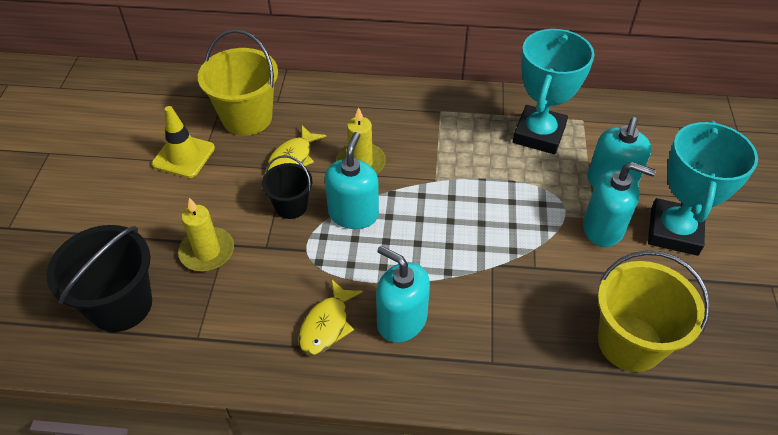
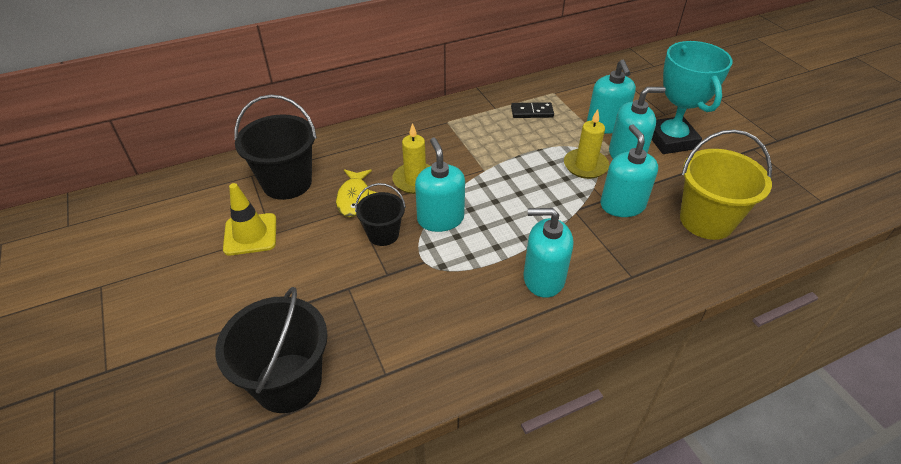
camera: 30 degrees left, 5 degrees down
yellow candle [178,198,234,271] -> yellow candle moved to [564,109,609,179]
yellow bucket [198,29,278,136] -> black bucket [234,94,317,200]
yellow fish [298,279,363,355] -> none
turquoise trophy [513,29,594,154] -> black domino [511,102,554,118]
none -> turquoise soap dispenser [600,124,658,217]

